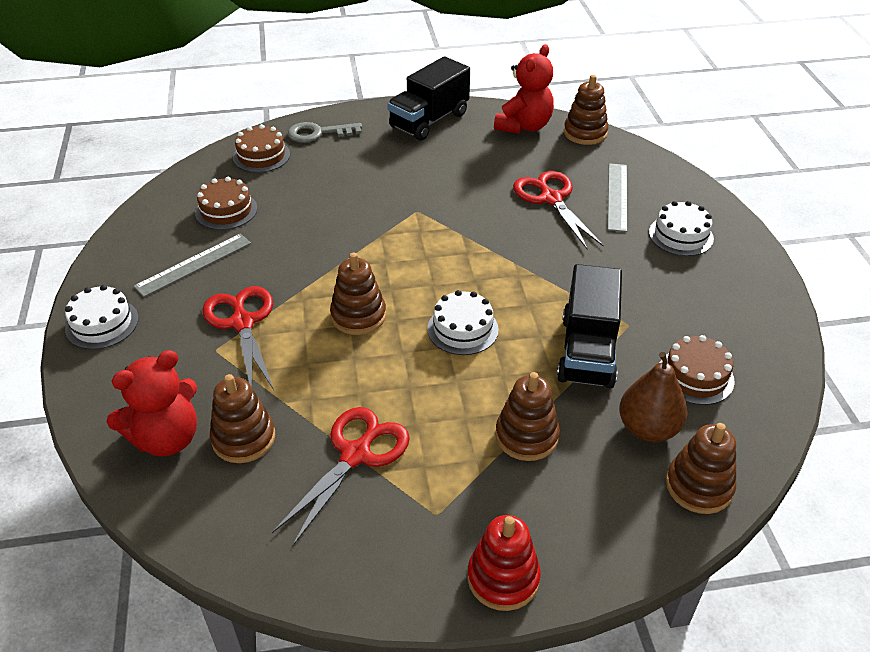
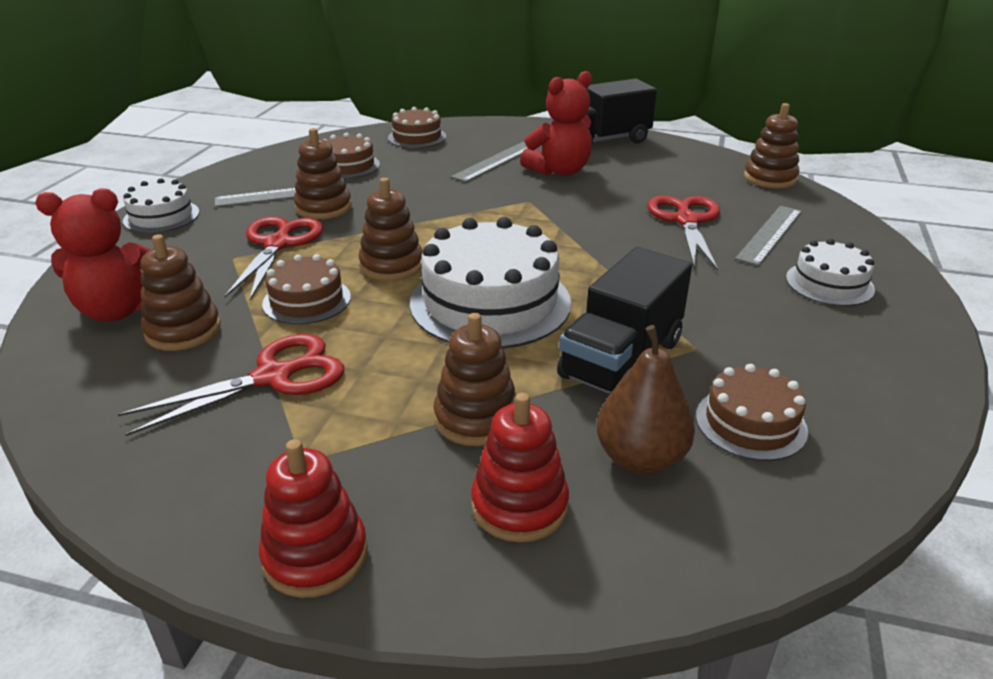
camera: 25 degrees right, 10 degrees down
grey key [288,122,362,143] -> none
white cake [427,290,499,355] -> white cake [410,217,571,349], size x1.85
red teddy bear [494,44,554,134] -> red teddy bear moved to [520,71,592,176]
brown stacking toy [666,423,736,514] -> brown stacking toy moved to [294,128,352,219]
none -> brown cake [262,254,351,325]
none -> grey ruler [451,142,528,182]
none -> red stacking toy [471,393,569,542]

